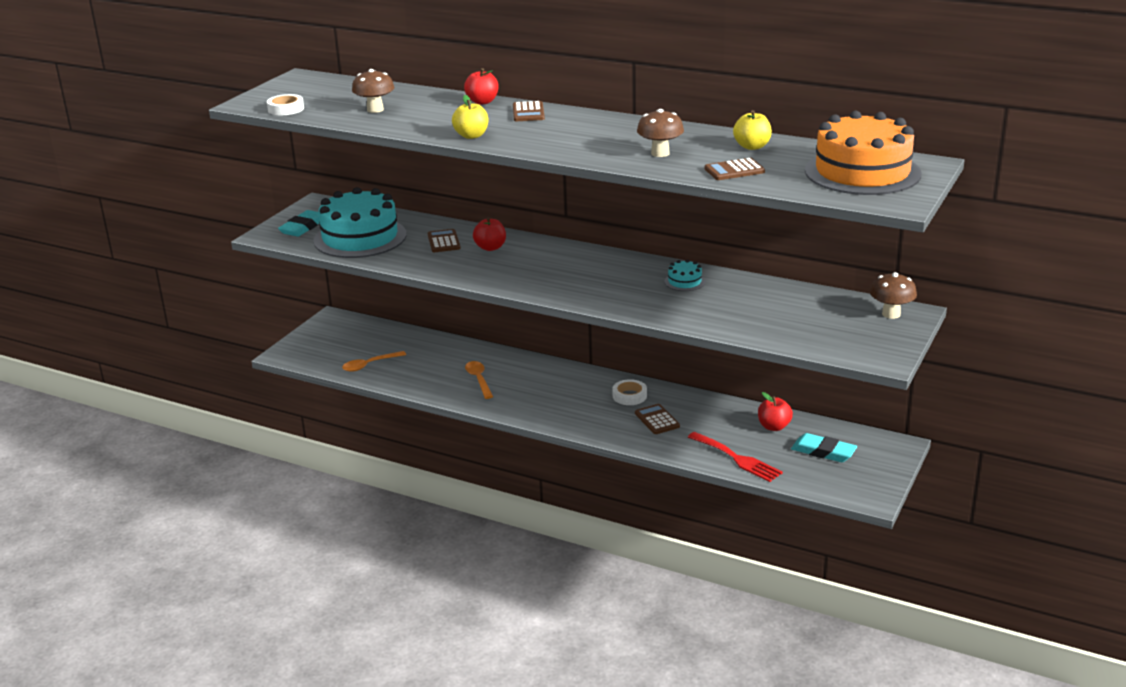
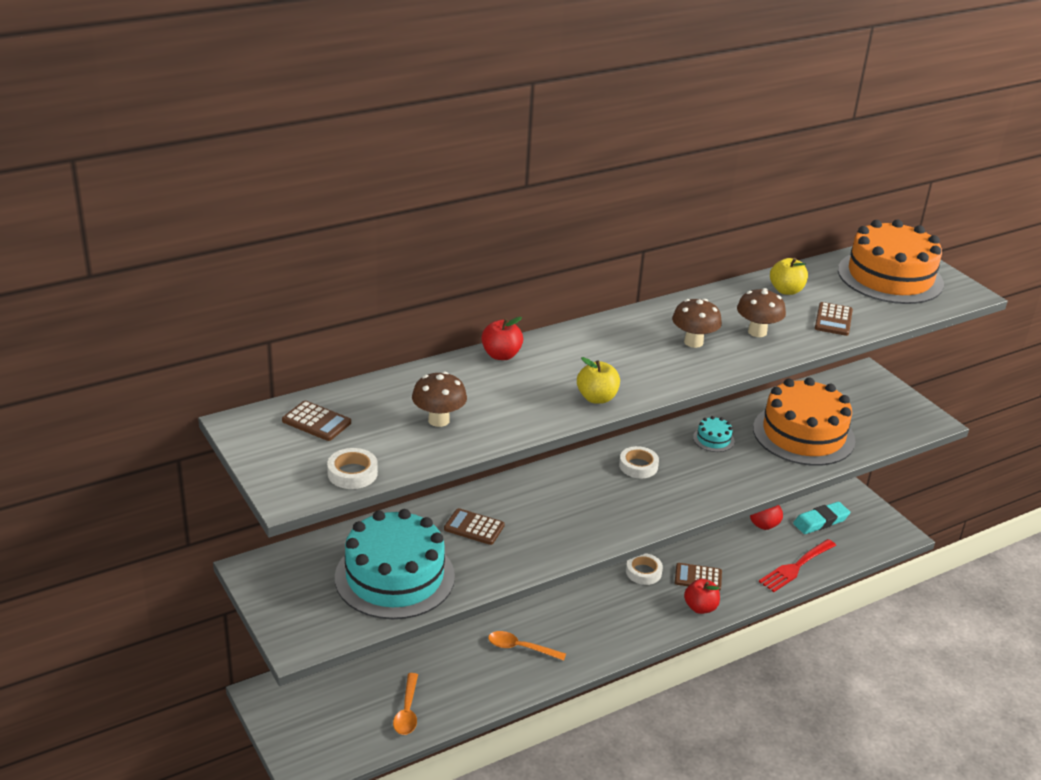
camera: 60 degrees left, 5 degrees up
turquoise eraser [278,210,319,237] -> none
red apple [473,217,506,251] -> red apple moved to [684,579,720,614]
brown calculator [513,101,545,121] -> brown calculator moved to [282,401,351,441]
red fork [688,432,783,482] -> red fork turned 150 degrees clockwise [759,539,836,592]
brown mushroom [870,272,917,319] -> brown mushroom moved to [672,299,722,348]
none -> white tape [619,446,659,478]
none -> orange cake [753,377,855,466]

